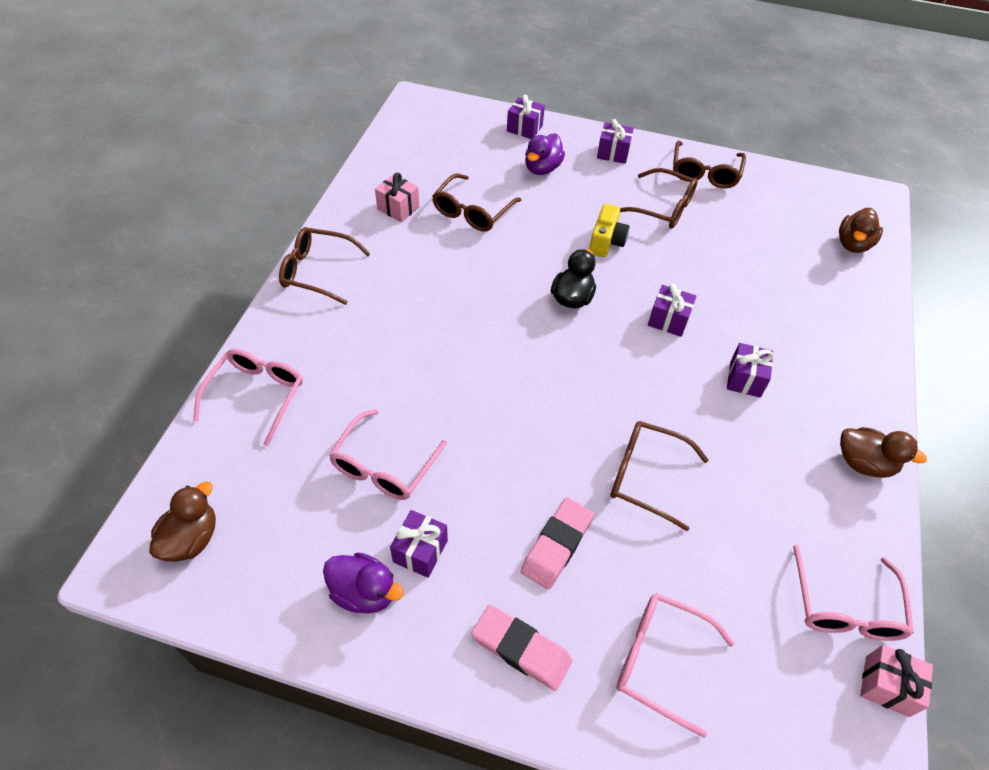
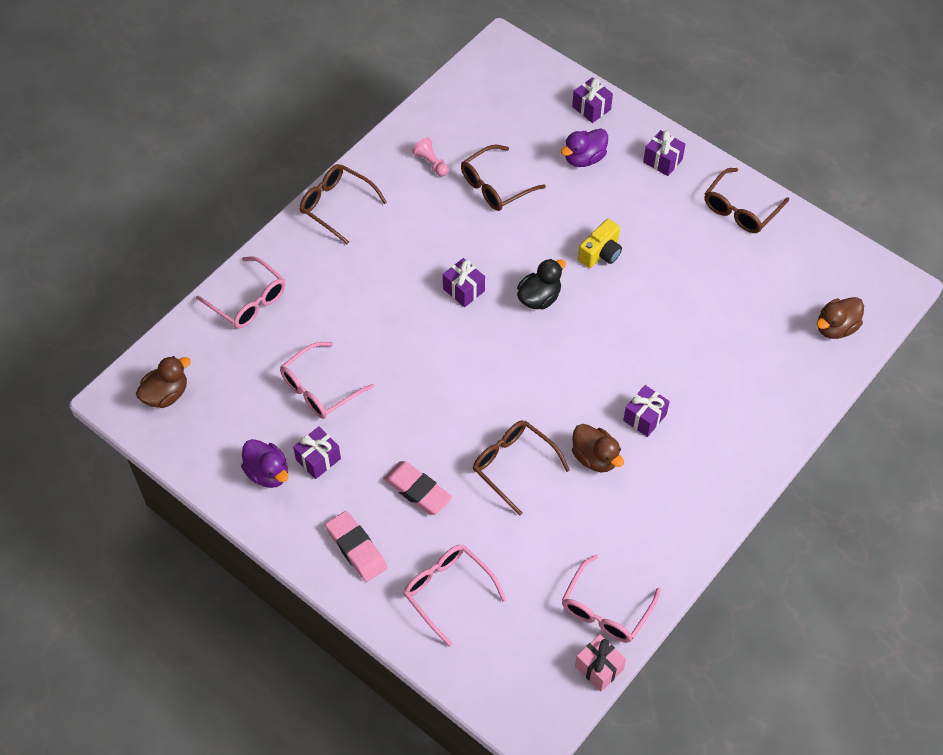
camera: 25 degrees right, 5 degrees up
pink glasses [193,349,303,446] -> pink glasses turned 90 degrees clockwise [196,256,286,329]
pink gift [375,173,419,222] -> pink pawn [412,137,449,177]
pink eraser [521,497,594,589] -> pink eraser turned 75 degrees clockwise [383,461,452,515]
brown glasses [620,168,698,229] -> none
purple gift [648,284,696,337] -> purple gift moved to [443,258,485,307]
brown duck [840,427,927,478] -> brown duck moved to [572,424,624,472]

